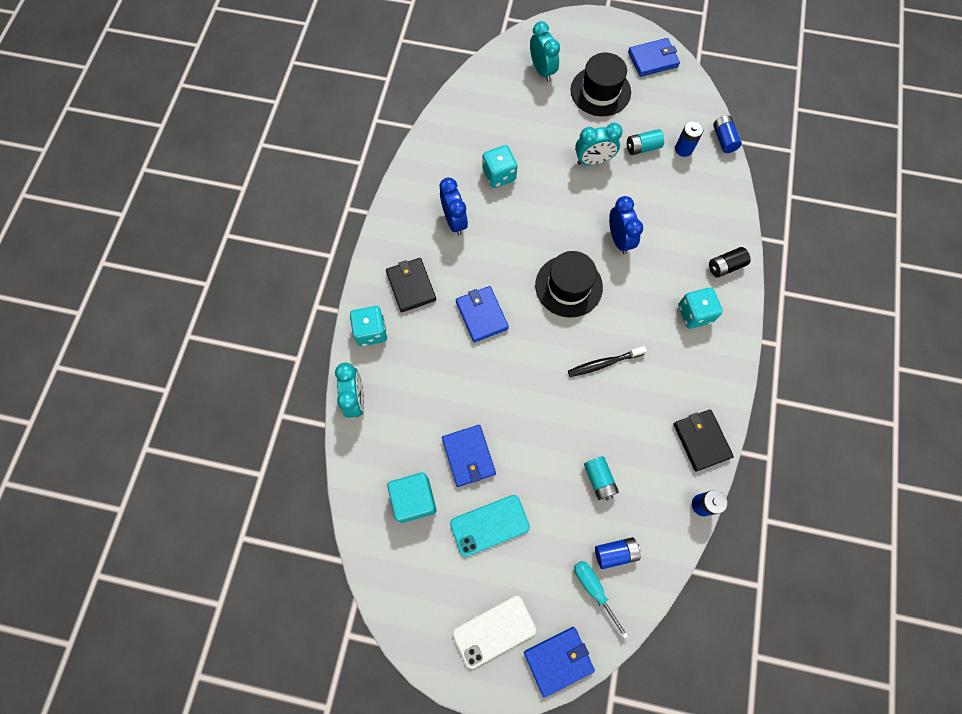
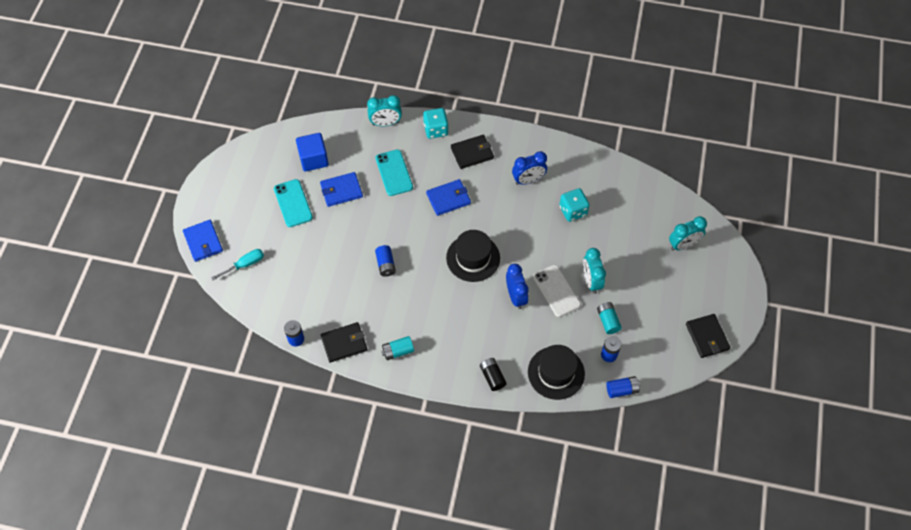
camera: 90 degrees right, 10 degrees down
turquoise cube [387,472,436,523] -> blue cube [296,133,329,172]
white phone [452,596,536,669] -> white phone moved to [533,265,581,317]
black toothbrush [568,346,647,377] -> none
black hat [571,53,631,116] -> black hat moved to [528,345,585,400]
turquoise battery [584,456,619,500] -> turquoise battery moved to [382,336,414,360]
blue battery [595,537,641,569] -> blue battery moved to [375,245,396,277]
blue clock [609,196,643,254] -> blue clock turned 90 degrees counterclockwise [506,264,529,309]
blue wallet [628,38,680,77] -> black wallet [686,314,730,358]
turquoise dice [678,287,723,329] -> none
none -> turquoise phone [375,149,413,196]

